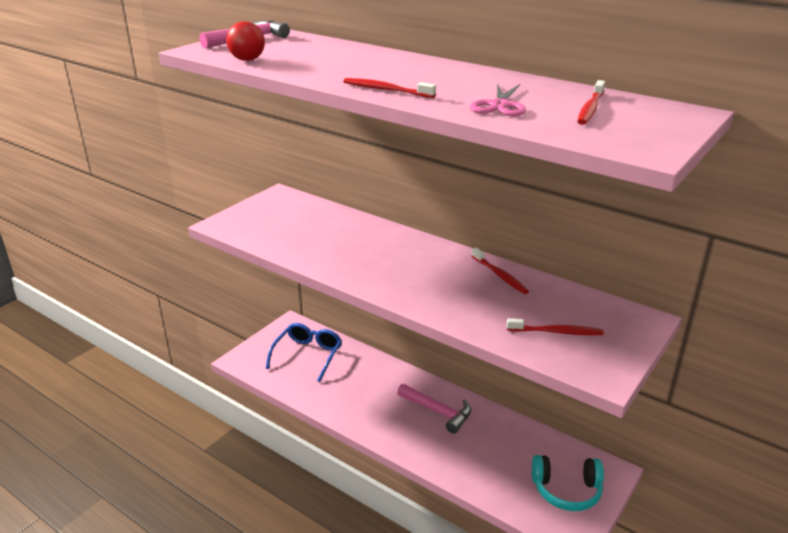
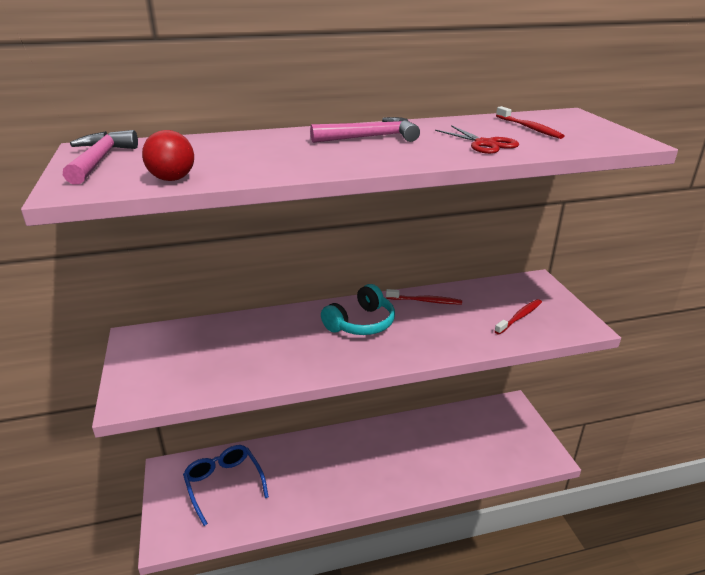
camera: 50 degrees left, 0 degrees up
red toothbrush [343,78,436,98] -> none
pink hammer [397,384,471,434] -> pink hammer moved to [310,117,420,143]
pink scissors [470,83,526,116] -> red scissors [435,125,519,154]
turquoise headphones [532,455,604,511] -> turquoise headphones moved to [321,284,395,335]

